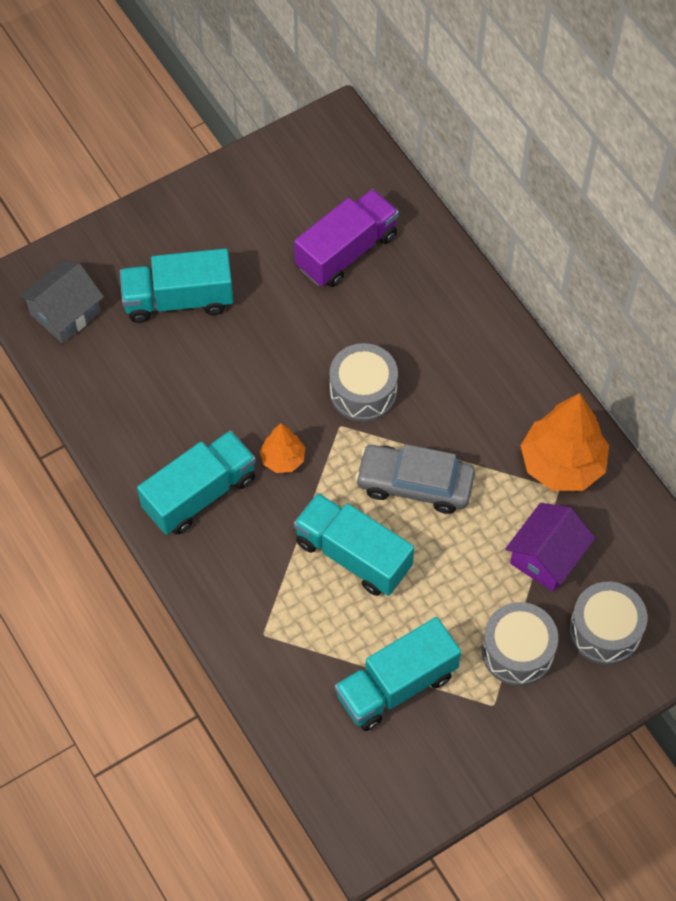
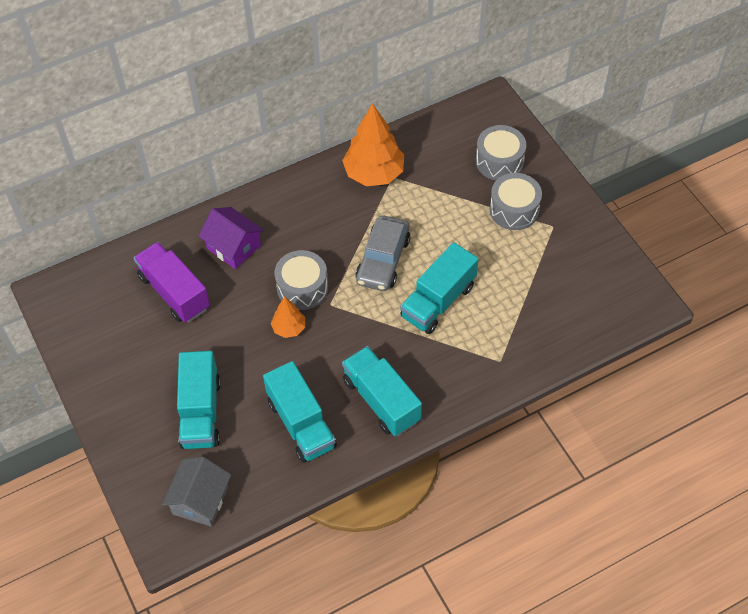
camera: 85 degrees left, 5 degrees down
grey house [19,261,104,344] -> grey house turned 60 degrees clockwise [162,457,231,527]
orange tree [260,423,305,473] -> orange tree moved to [271,297,305,338]
turquoise truck [335,617,461,731] -> turquoise truck moved to [263,361,337,463]
purple house [505,503,595,592] -> purple house moved to [199,207,264,269]

